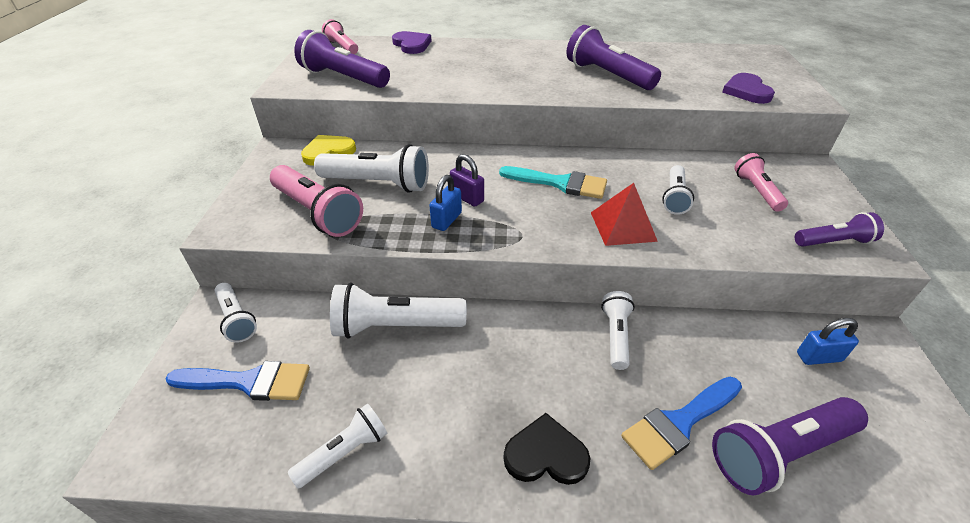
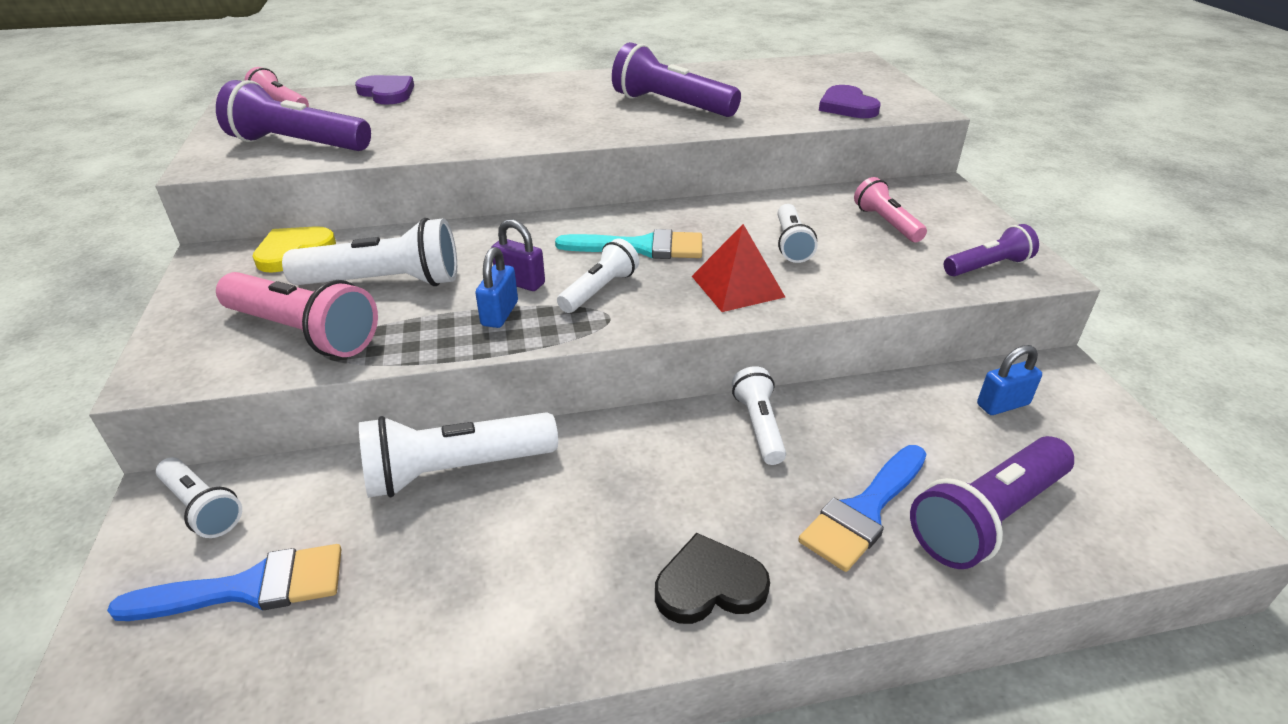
camera: 15 degrees left, 5 degrees down
white flashlight [288,403,388,488] -> white flashlight moved to [557,238,639,313]

